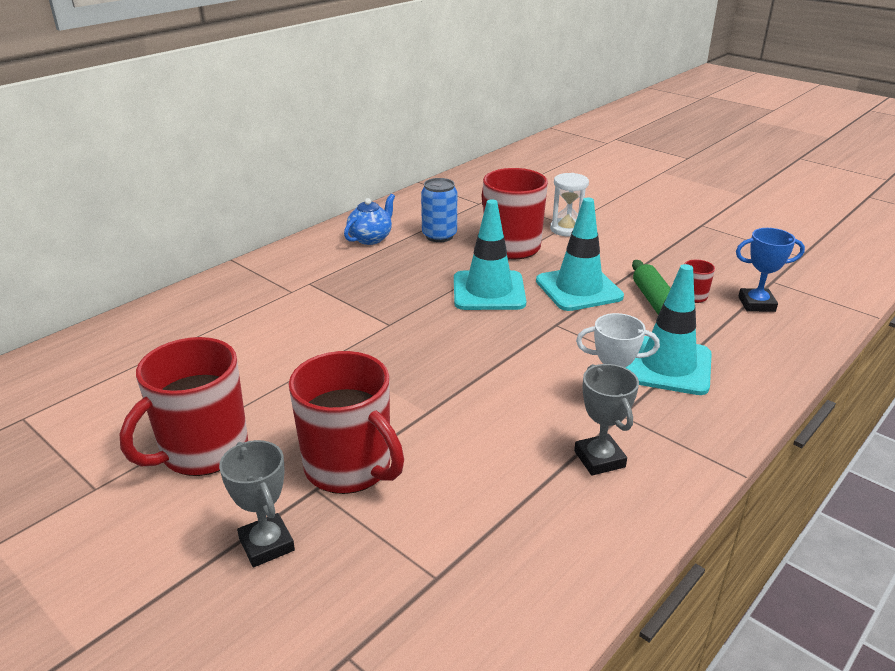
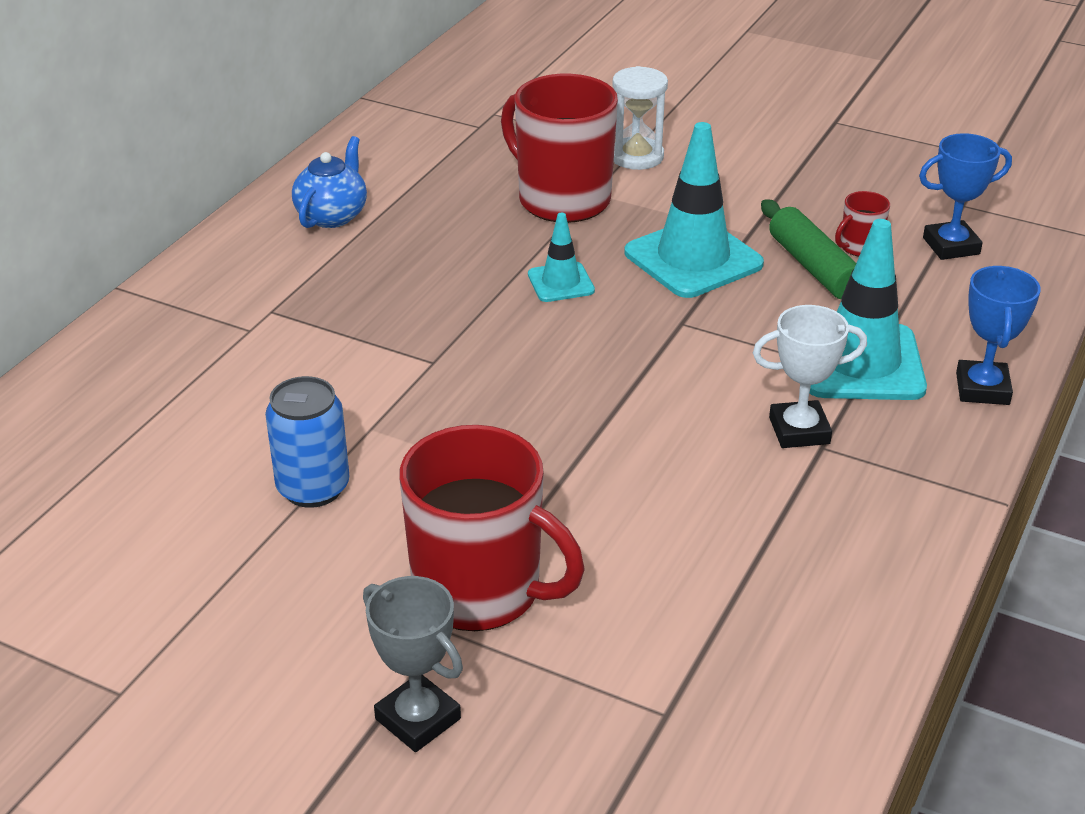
camera: 15 degrees left, 5 degrees up
red mug [120,337,248,476] -> none
blue can [421,178,457,242] -> blue can moved to [265,376,349,508]
turquoise traffic cone [454,200,526,310] -> turquoise traffic cone [528,213,595,302], size x0.52
grey trophy [574,364,639,476] -> none
none -> blue trophy [956,266,1041,405]

